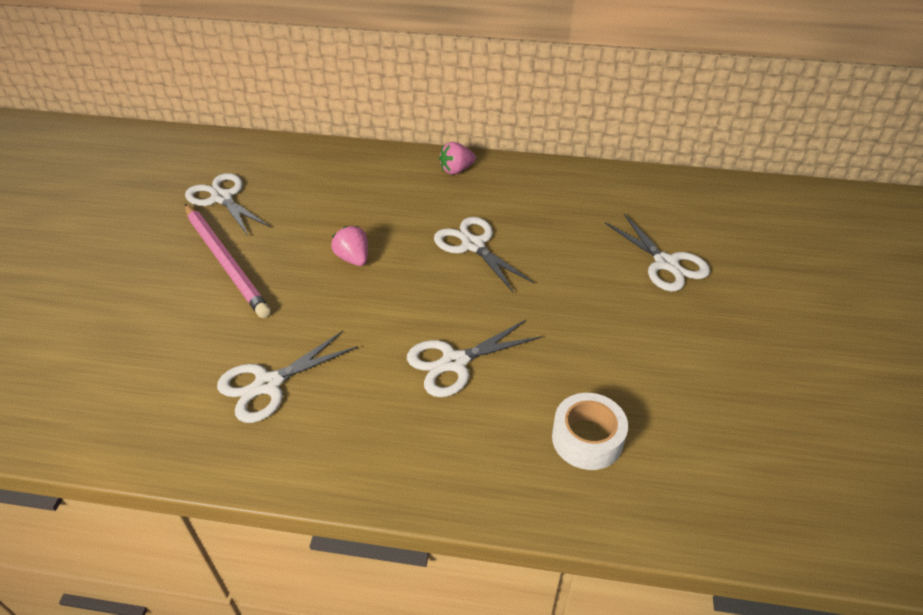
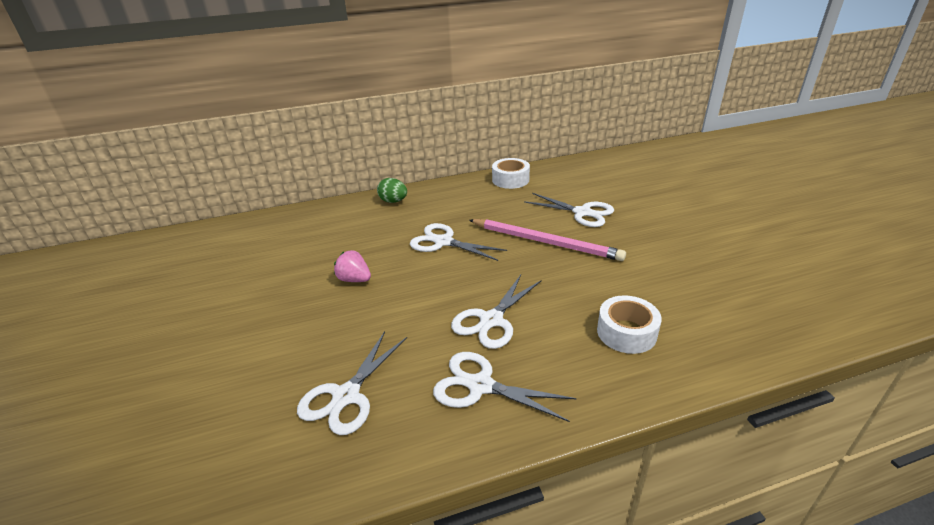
camera: 25 degrees left, 10 degrees down
white scissors [185,173,270,236] -> white scissors moved to [433,352,577,422]
pink pencil [185,204,271,318] -> pink pencil moved to [469,219,626,261]
pink strawberry [439,142,476,175] -> green egg [377,178,407,203]
none -> white tape [492,158,530,189]

